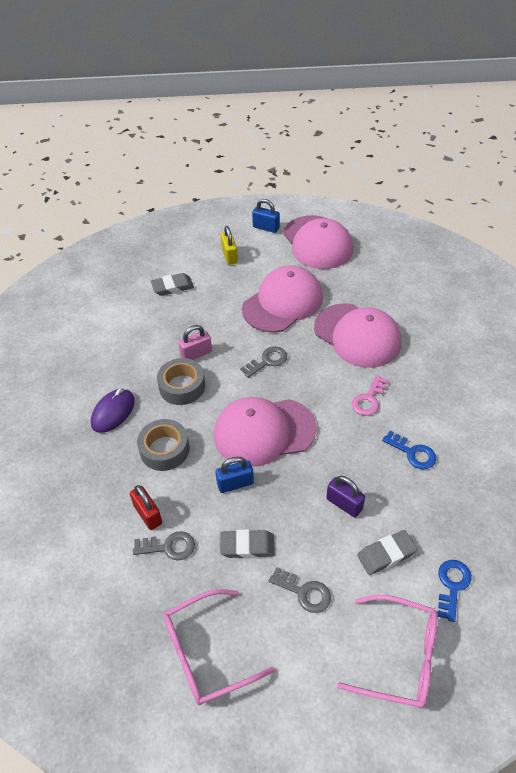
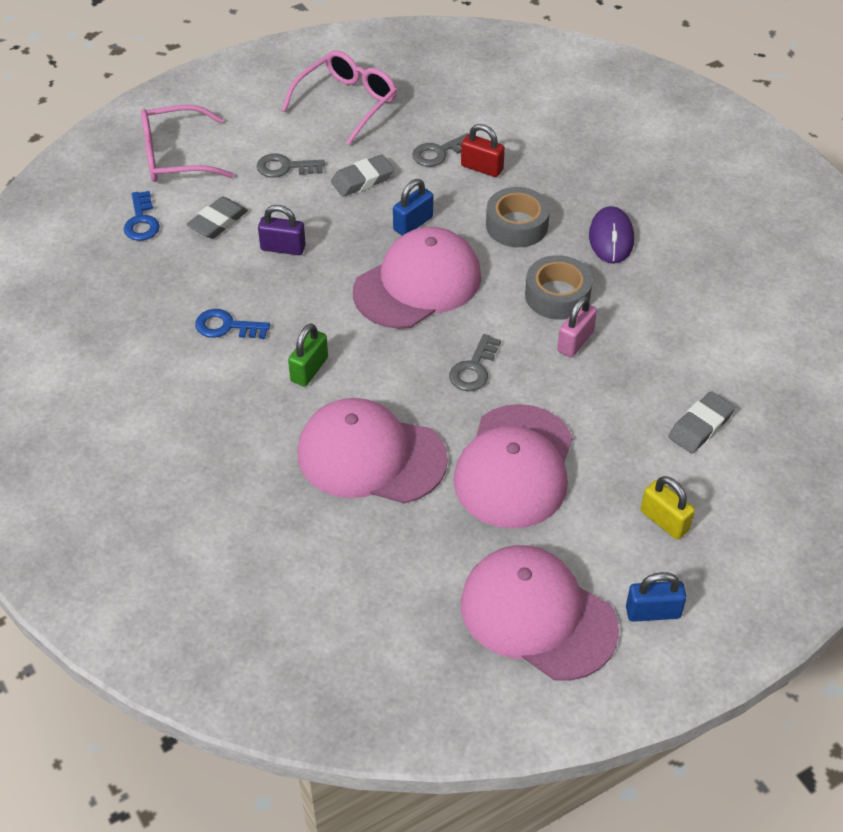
camera: 150 degrees right, 0 degrees up
pink key [352,375,389,416] -> green padlock [288,323,328,387]

